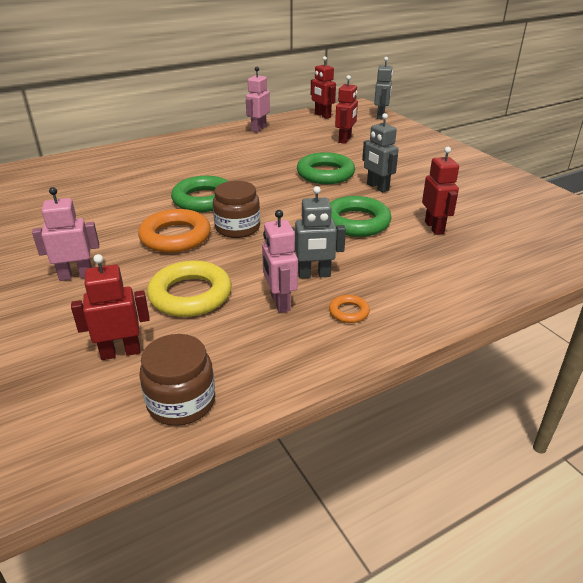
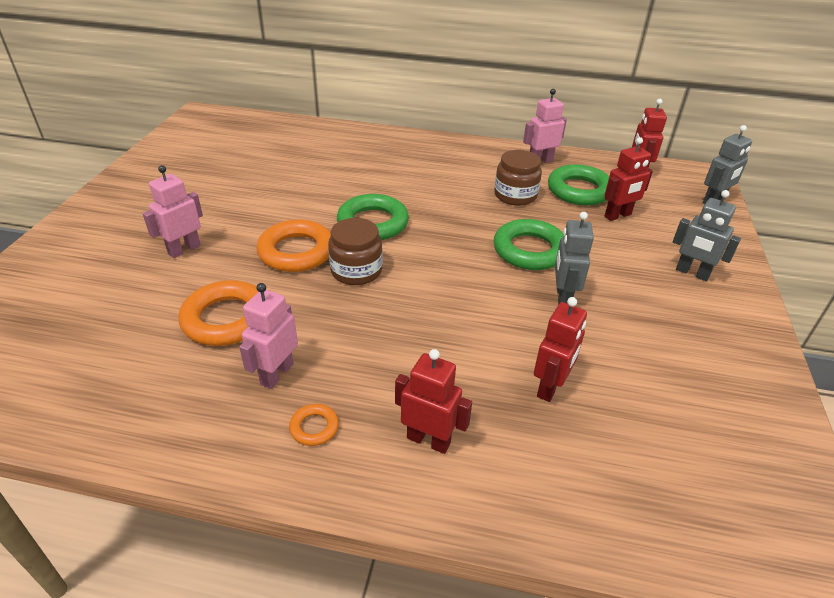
camera: 40 degrees right, 5 degrees up
pink robot [32,187,99,281] -> pink robot turned 75 degrees counterclockwise [143,165,203,258]
red robot [71,254,150,360] -> red robot moved to [395,349,472,454]
brown jar [139,334,215,426] -> brown jar moved to [494,150,542,206]
yellow ring [147,260,231,317] -> orange ring [178,280,258,346]
grey robot [292,186,346,279] -> grey robot moved to [673,190,741,281]
green ring [330,196,391,237] -> green ring moved to [548,164,609,206]

